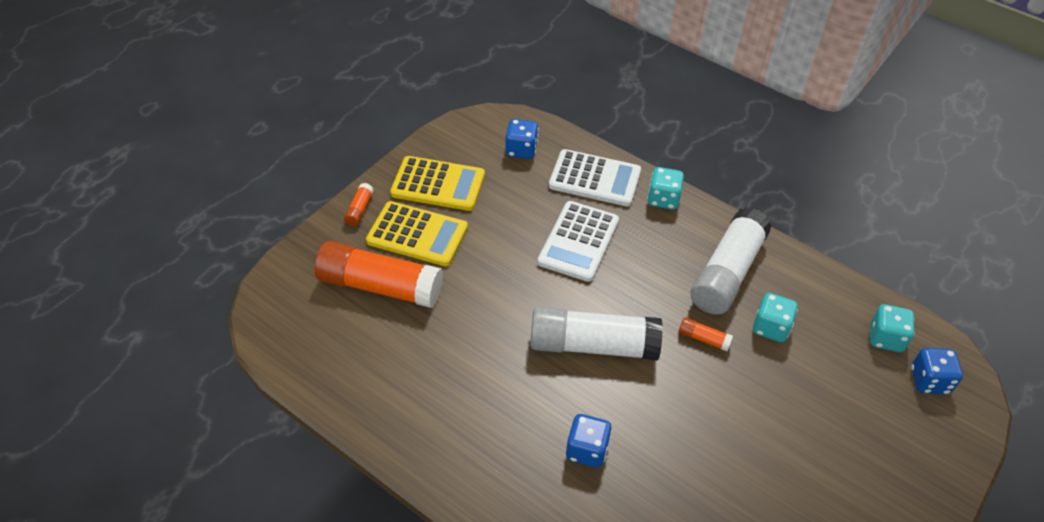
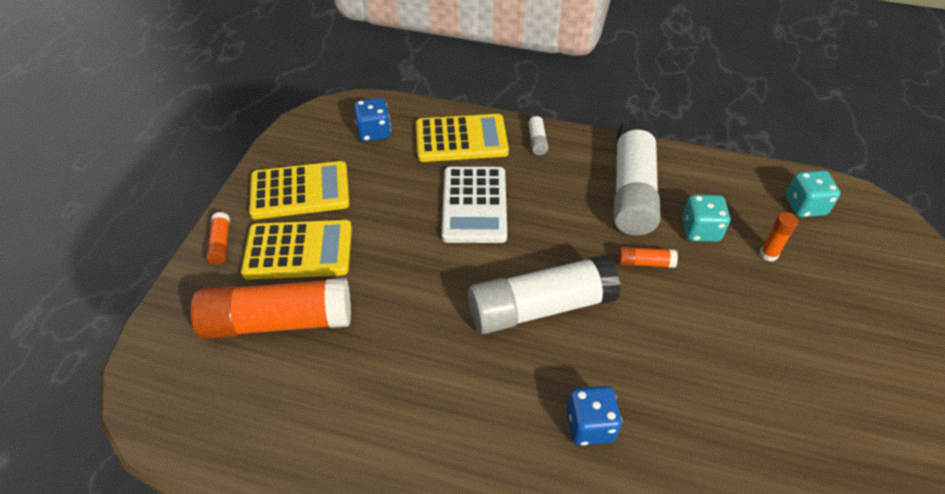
camera: 20 degrees left, 0 degrees up
white calculator [549,149,641,206] -> yellow calculator [416,114,509,162]
turquoise dice [647,167,684,210] -> white glue stick [527,112,549,155]
blue dice [911,348,963,394] -> none
none -> orange glue stick [760,212,798,262]

